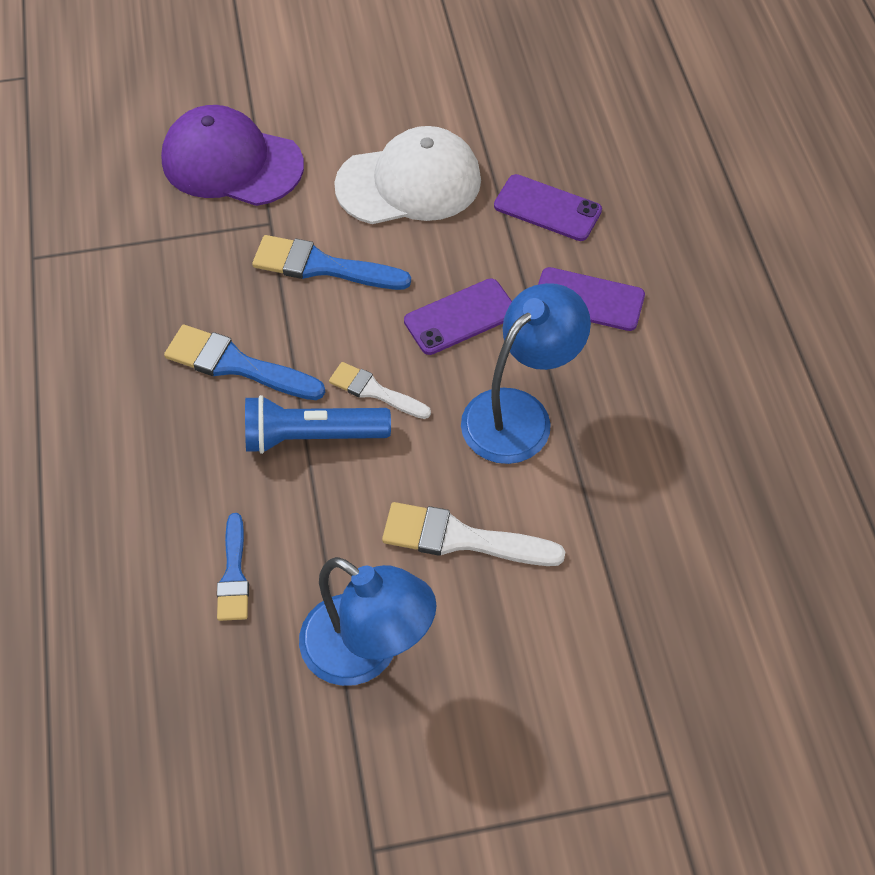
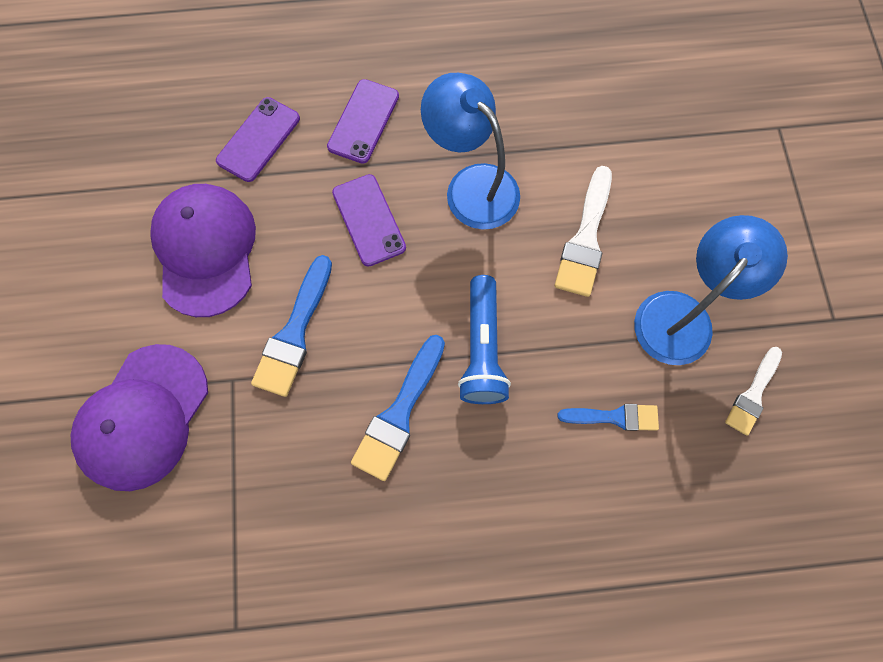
camera: 85 degrees left, 15 degrees up
white brush [329,362,431,419] -> white brush moved to [725,347,782,436]
white cap [334,126,481,224] -> purple cap [150,184,256,317]

